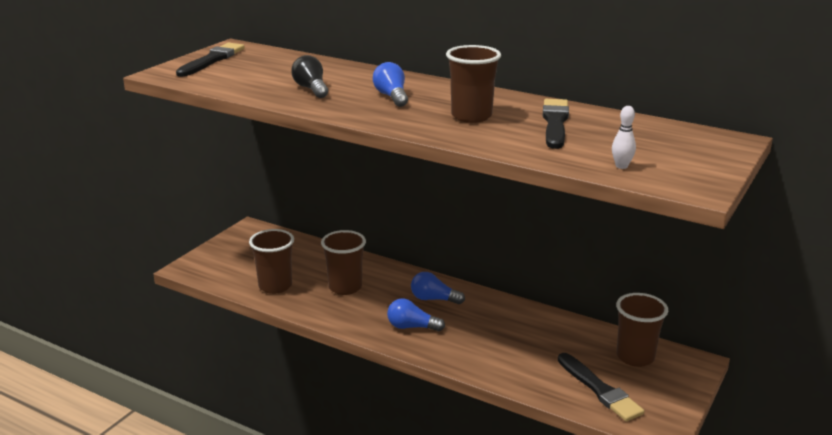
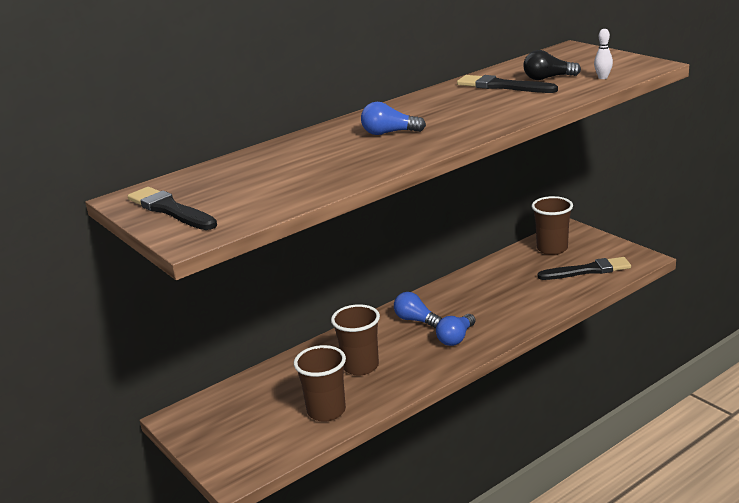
camera: 65 degrees left, 0 degrees up
black light bulb [291,55,328,98] -> black light bulb moved to [523,50,581,80]
blue light bulb [411,272,465,304] -> blue light bulb turned 90 degrees clockwise [394,292,442,328]
brown cup [446,45,501,123] -> none

